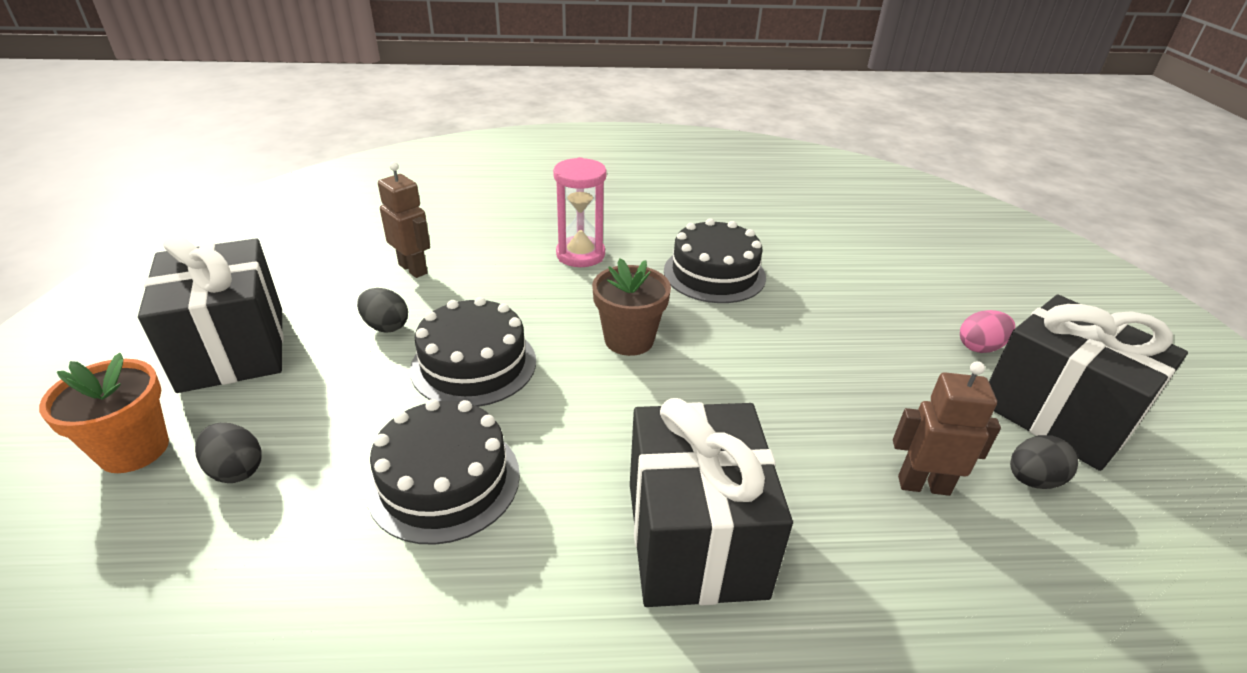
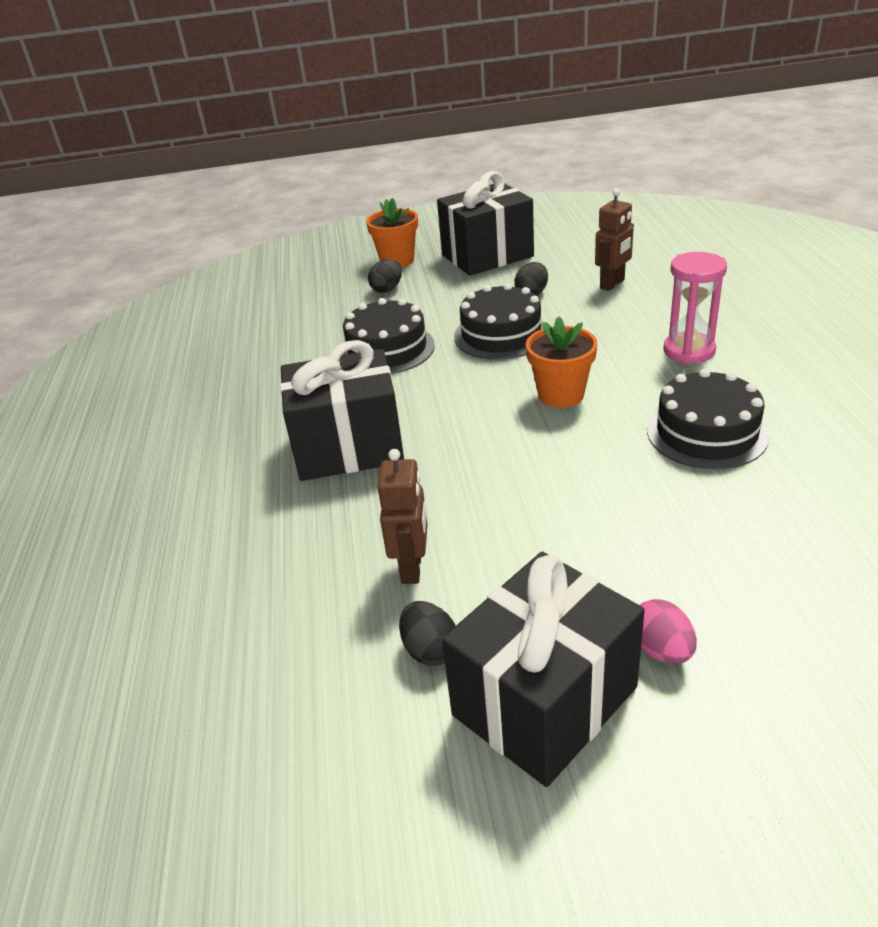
camera: 90 degrees right, 0 degrees up
brown flower pot [592,258,671,356] -> orange flower pot [526,316,598,408]

